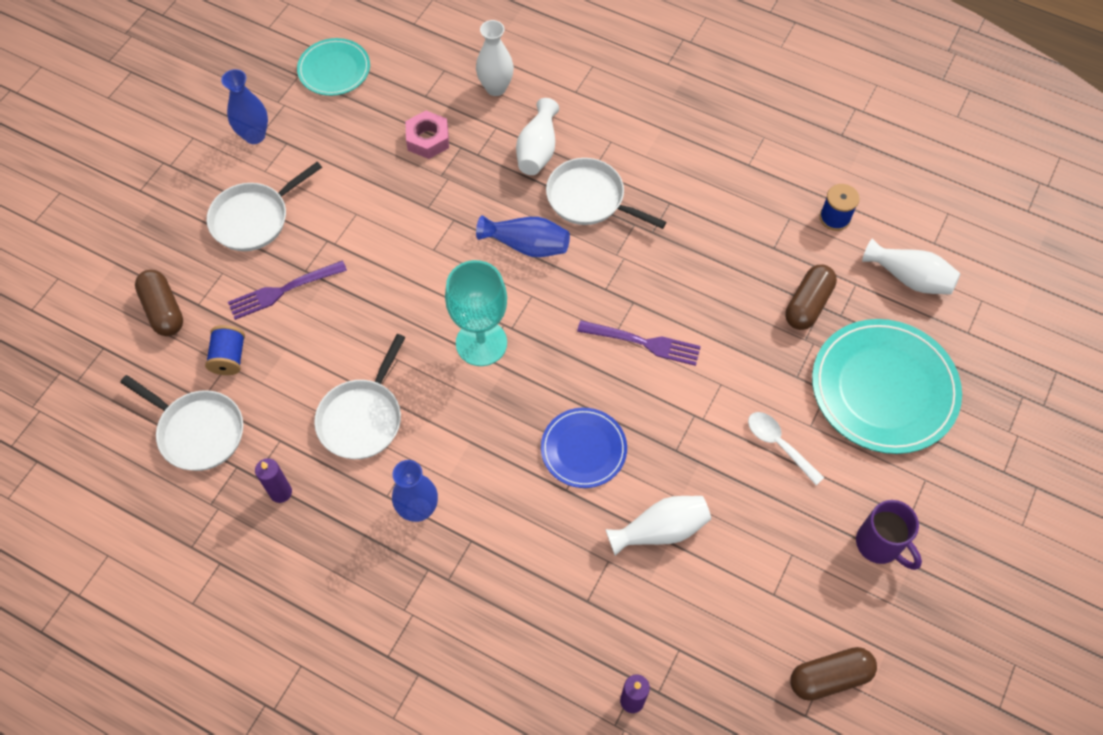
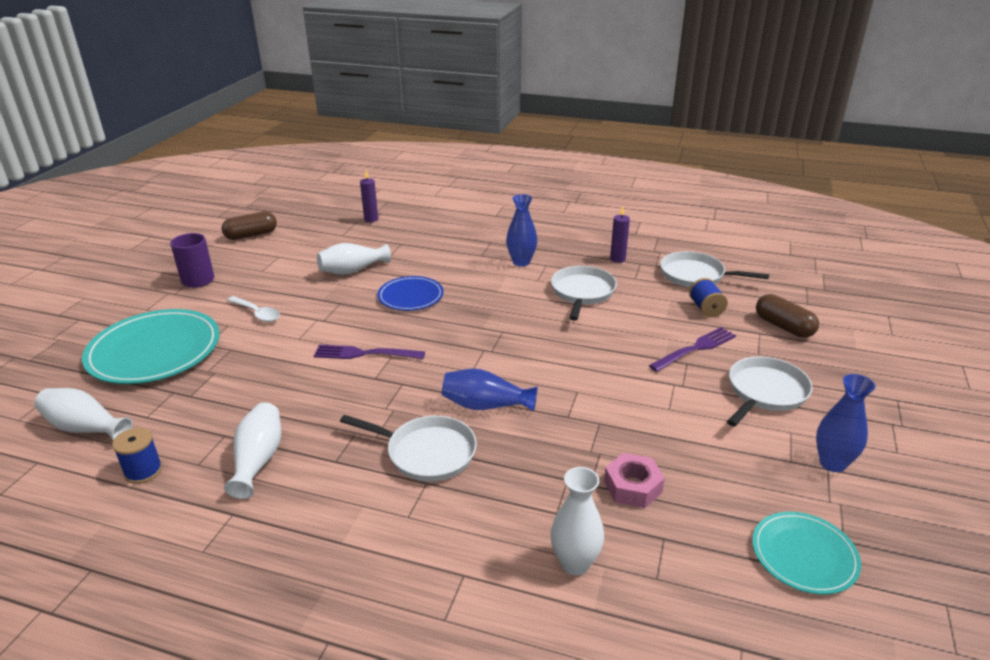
camera: 170 degrees right, 30 degrees down
turquoise goblet [445,260,507,366] -> none
white vase [516,98,559,175] -> white vase moved to [224,402,281,499]
brown capsule [785,265,837,330] -> none

